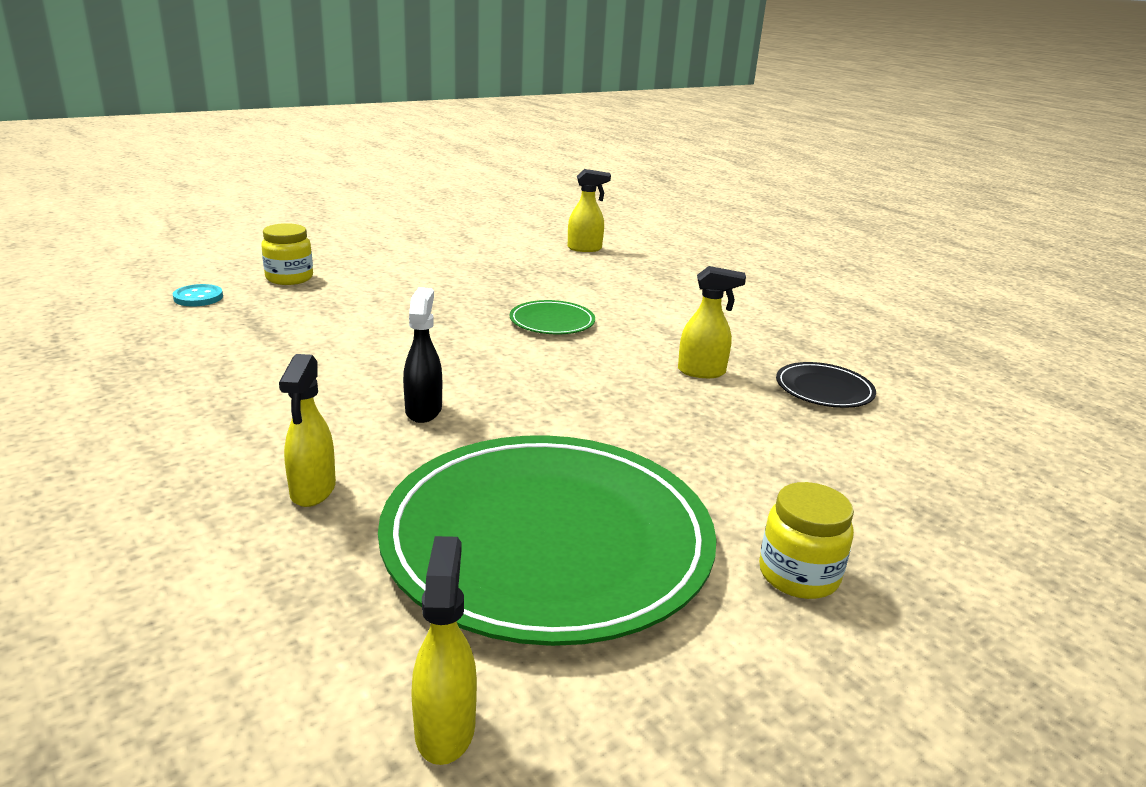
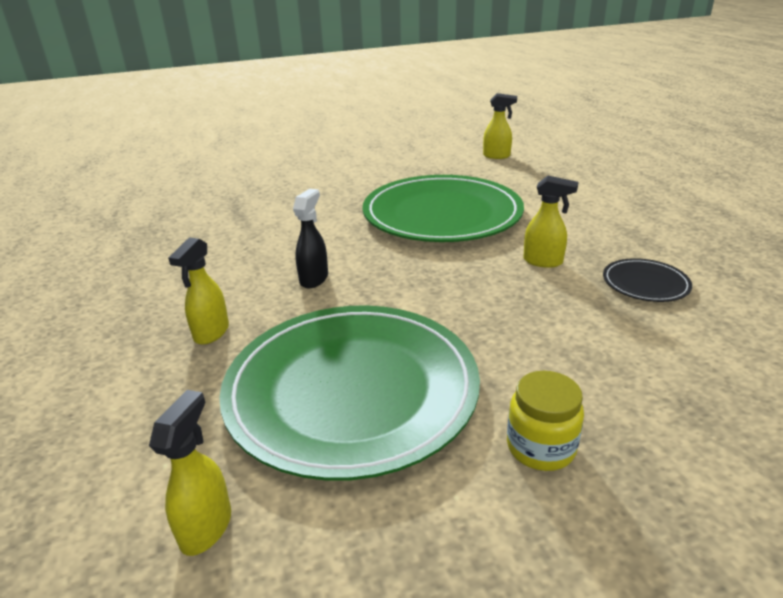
camera: 20 degrees right, 5 degrees up
turquoise button [173,284,223,307] -> none
yellow jar [261,223,313,285] -> none
green plate [509,300,595,334] -> green plate [362,175,524,242], size x2.42

